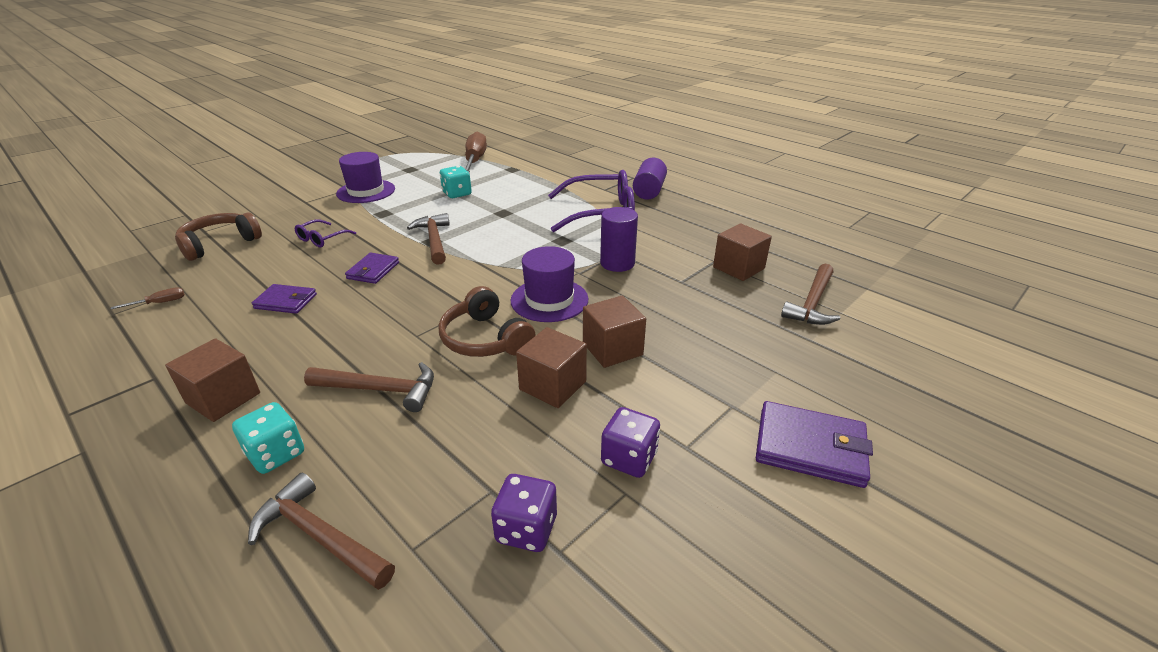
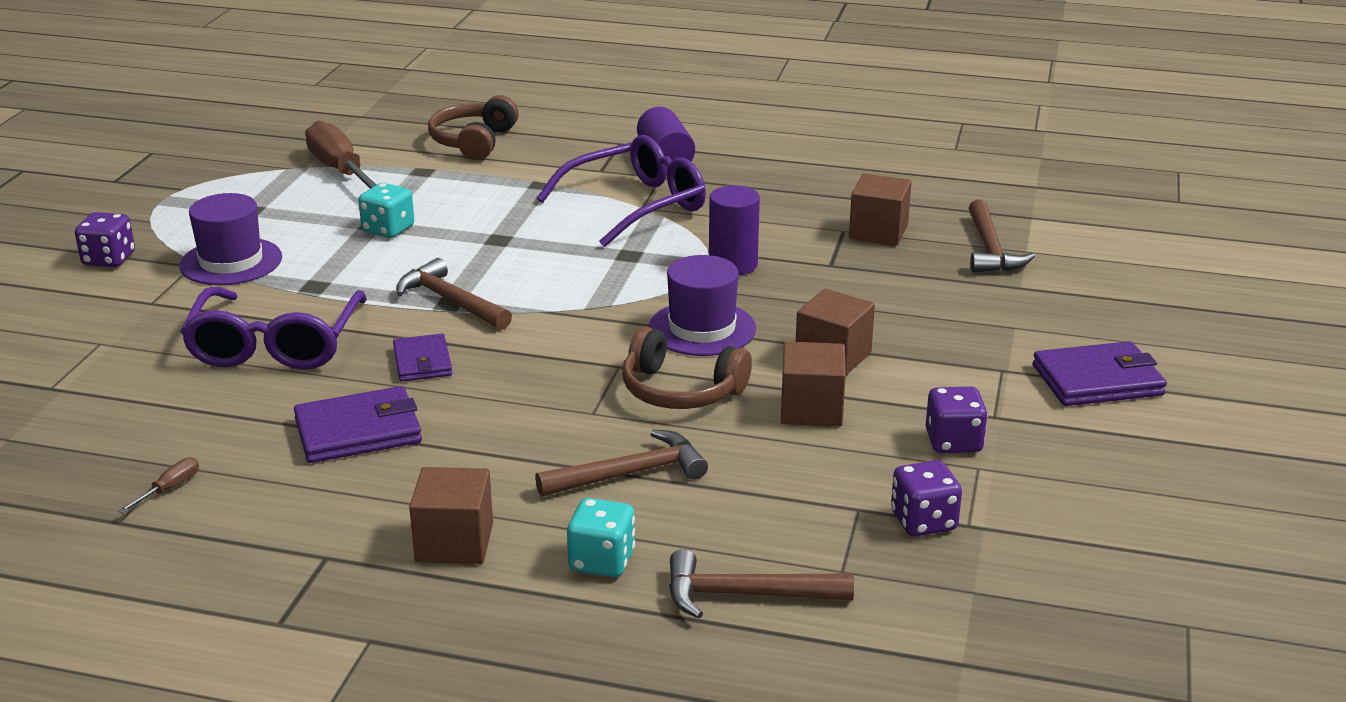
camera: 30 degrees left, 5 degrees down
brown headphones [175,212,262,261] -> brown headphones moved to [428,95,519,160]
purple wallet [252,284,317,314] -> purple wallet [294,386,422,463], size x1.54
purple glasses [295,219,356,248] -> purple glasses [180,287,367,370], size x2.12
none -> purple dice [75,212,135,267]

